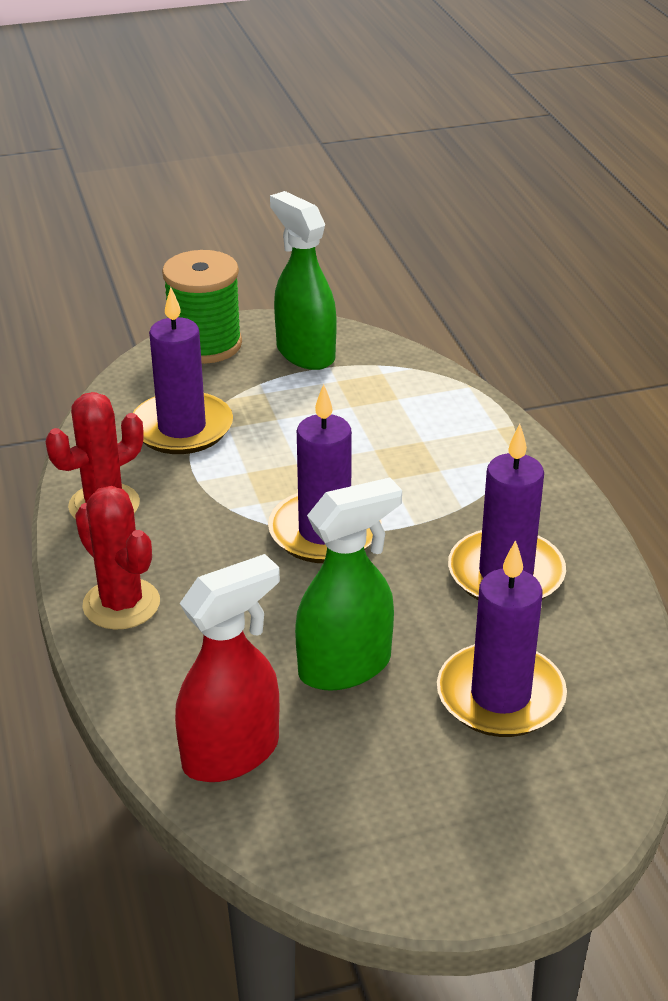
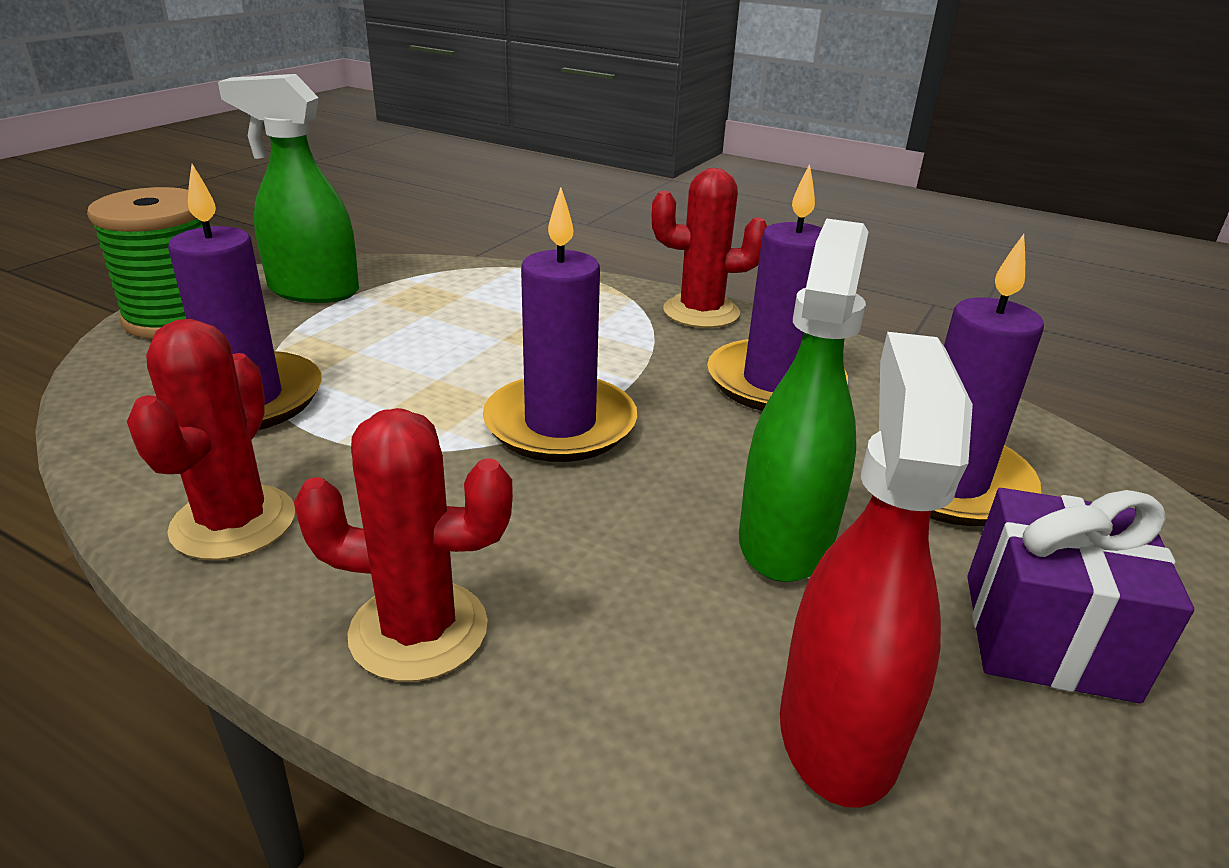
camera: 45 degrees left, 5 degrees down
none -> red cactus [652,168,767,328]
none -> purple gift [967,488,1194,703]

